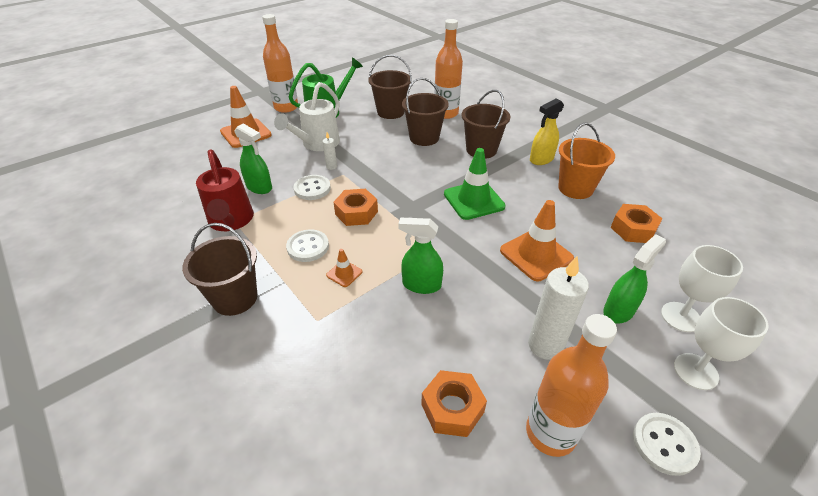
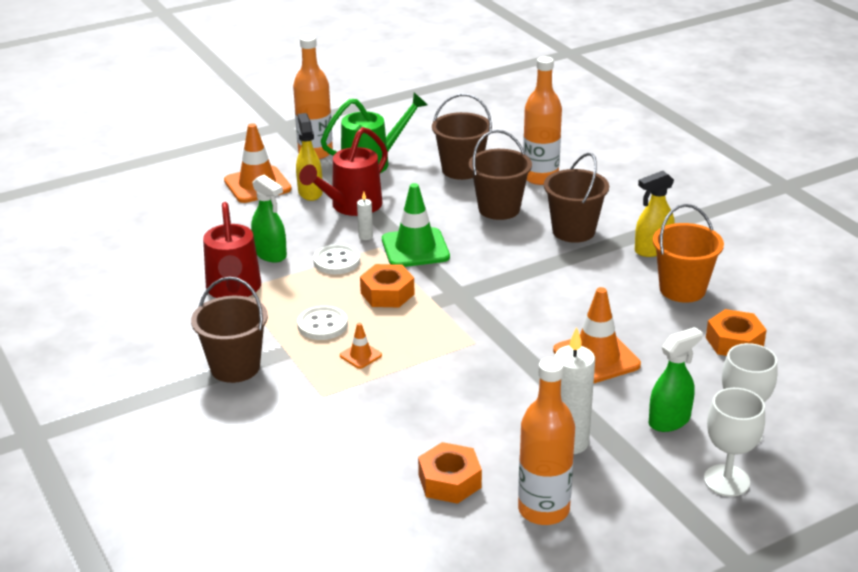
camera: 10 degrees right, 10 degrees down
white watering can [274,82,340,151] -> red watering can [299,127,388,216]
green spray bottle [398,218,443,294] -> none
green traffic cone [444,148,506,220] -> green traffic cone moved to [382,183,450,267]
white button [633,413,701,476] -> none
none -> yellow spray bottle [296,113,323,201]

